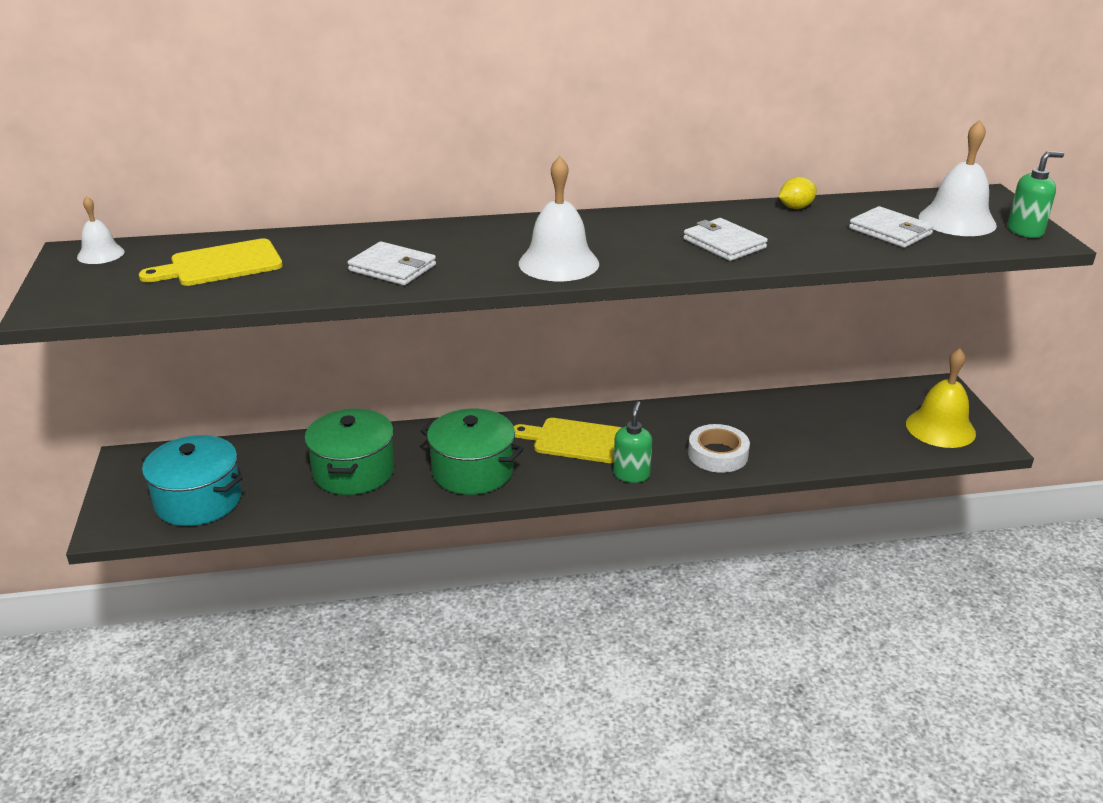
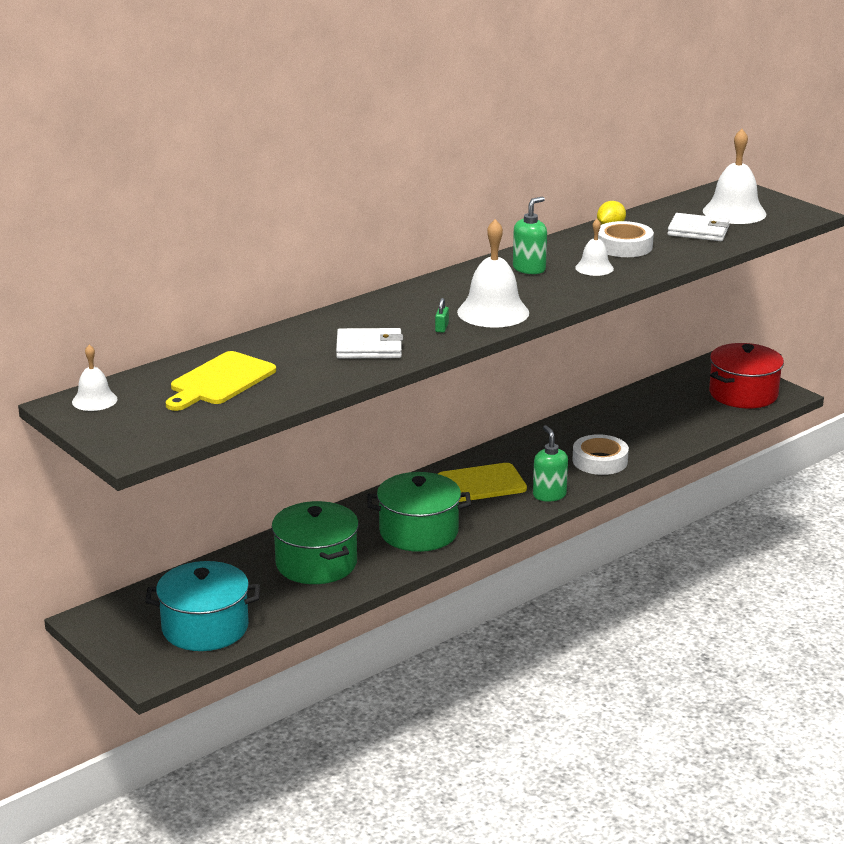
camera: 30 degrees left, 5 degrees down
white wallet [683,218,768,261] -> white bell [575,219,614,276]
yellow bell [906,348,976,448] -> red pot [709,343,784,409]
green soap dispenser [1008,151,1064,238] -> green soap dispenser moved to [513,196,547,274]
none -> green padlock [435,298,449,333]
none -> white tape [598,221,654,257]

